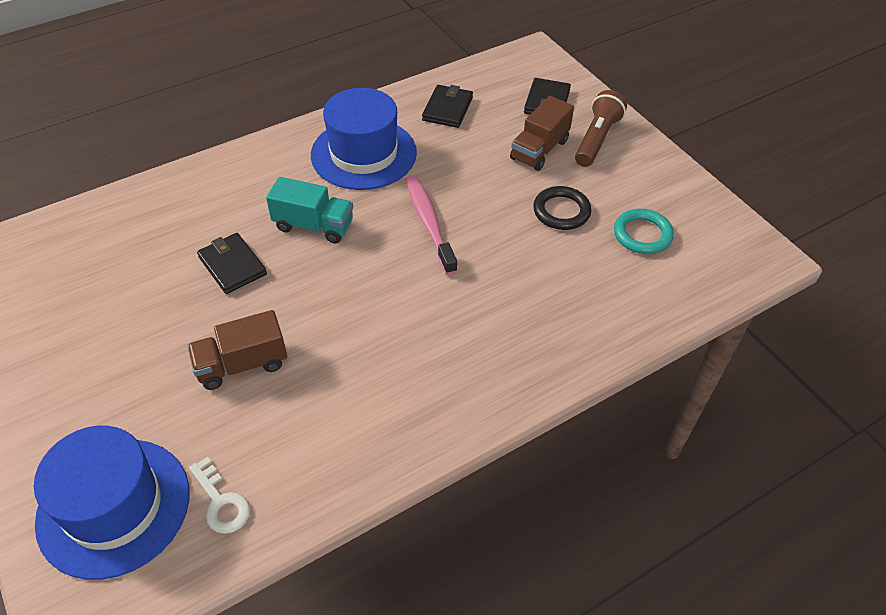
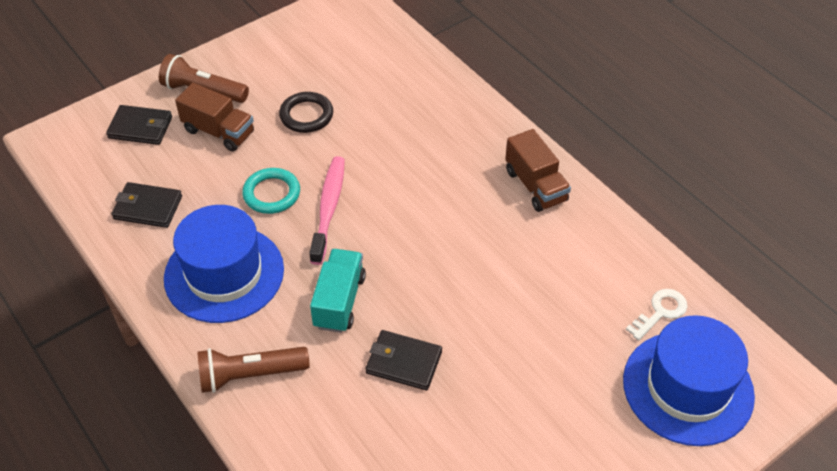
camera: 95 degrees left, 0 degrees up
brown truck [187,310,287,390] -> brown truck moved to [505,129,571,212]
black wallet [197,233,267,294] -> black wallet turned 60 degrees clockwise [366,330,442,391]
pink toothbrush [405,175,458,275] -> pink toothbrush turned 120 degrees clockwise [309,156,345,265]
turquoise ring [614,209,674,254] -> turquoise ring moved to [242,168,300,214]
none -> brown flashlight [197,347,310,393]

